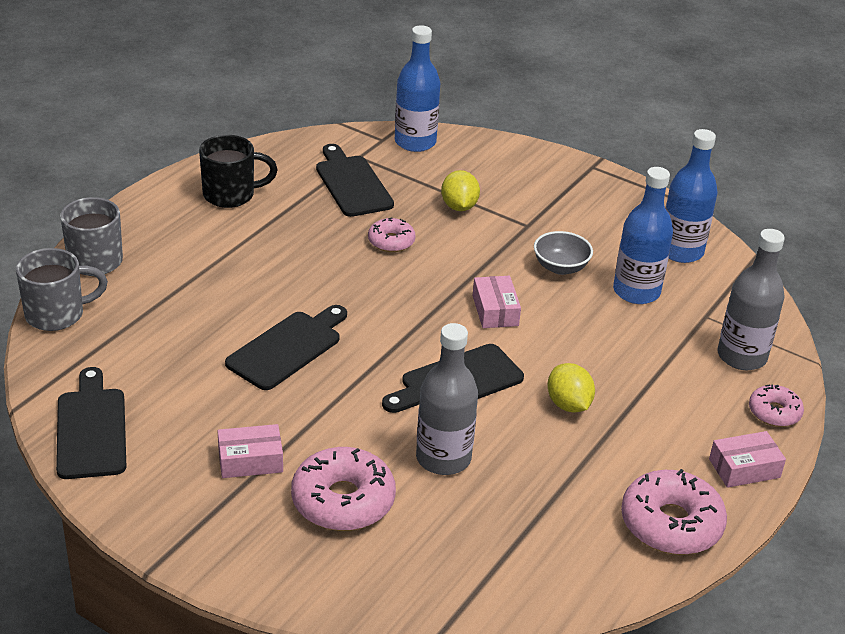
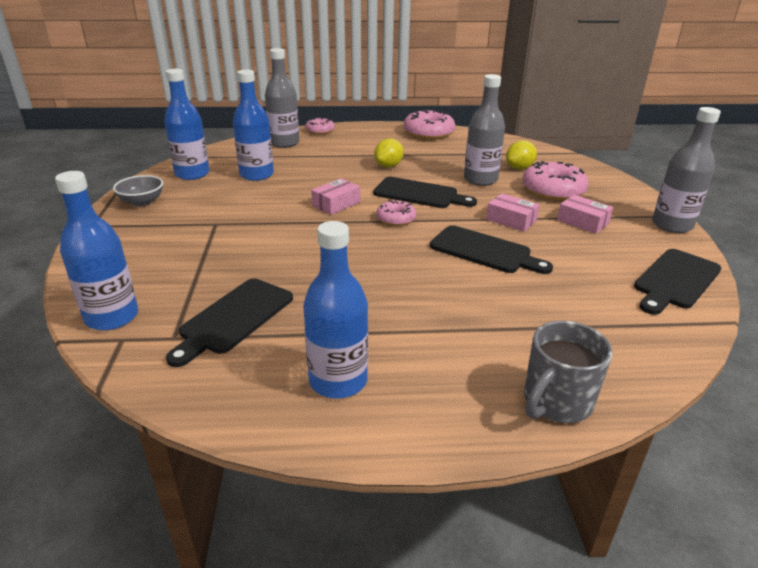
camera: 125 degrees left, 5 degrees down
grey mug [16,248,108,331] -> none
black mug [199,135,278,208] -> blue bottle [303,221,368,399]
black cutting board [225,305,347,390] -> black cutting board turned 150 degrees counterclockwise [430,225,553,274]
pink donut [368,218,415,252] -> pink donut moved to [376,200,416,226]
yellow lemon [441,170,480,211] -> yellow lemon moved to [506,140,537,170]
grey bowl [534,231,593,275] -> grey bowl moved to [113,175,163,206]
pink box [709,431,786,488] -> pink box moved to [486,193,540,232]
none -> grey bottle [652,107,721,233]

